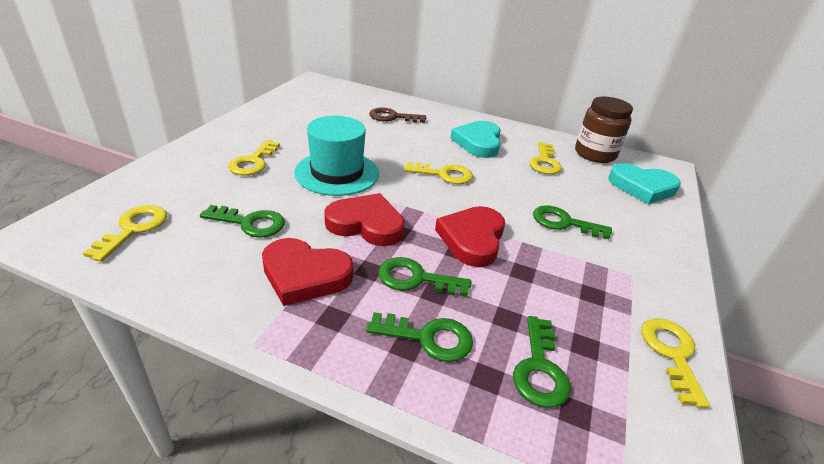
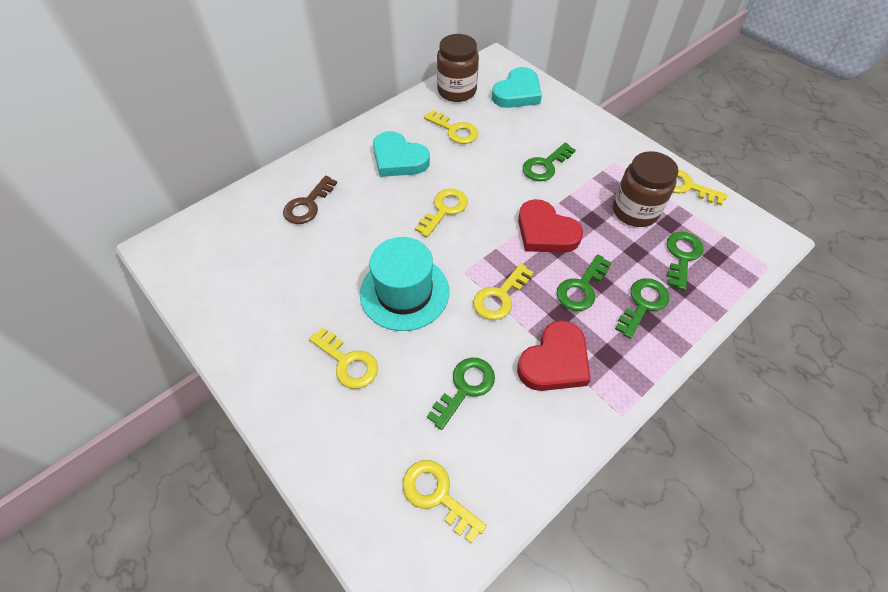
camera: 60 degrees left, 20 degrees up
red heart [324,193,405,246] -> yellow key [473,263,534,320]
green key [513,316,571,408] -> green key turned 105 degrees counterclockwise [666,231,704,290]
none -> brown jar [613,151,678,227]

